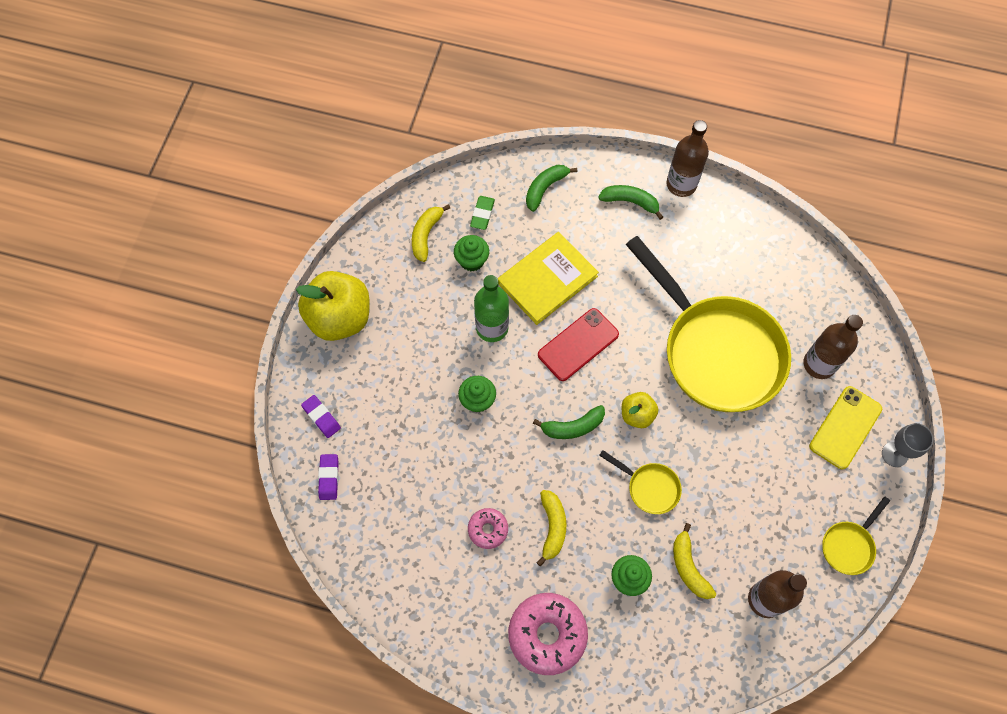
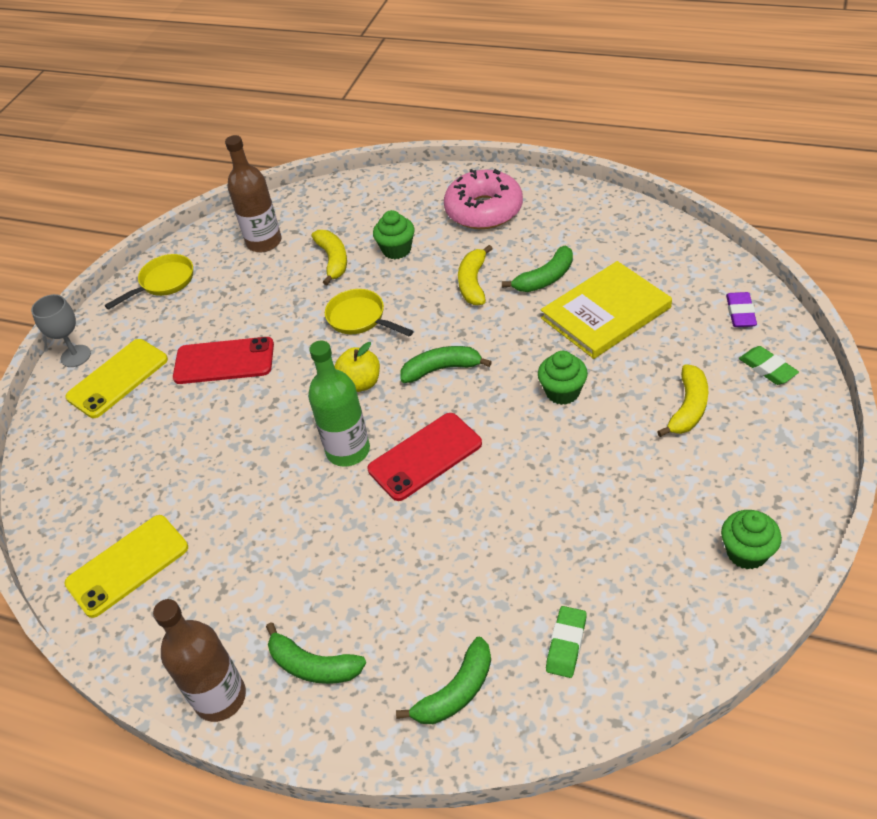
camera: 170 degrees left, 20 degrees down
yellow apple [296,271,370,341] -> none
purple eraser [301,395,341,438] -> green eraser [739,346,799,385]
yellow banana [412,204,450,262] -> yellow banana moved to [657,364,708,437]
green cupcake [454,235,489,272] -> green cupcake moved to [721,510,782,570]
pink donut [468,508,508,549] -> green banana [502,245,573,292]
green bottle [474,275,509,342] -> green bottle moved to [308,340,370,467]
yellow book [498,232,599,325] -> yellow book moved to [541,261,672,359]
yellow pan [626,236,791,412] -> none
brown bottle [803,315,863,379] -> none
none -> yellow phone [64,515,188,618]
none -> red phone [173,337,274,384]

